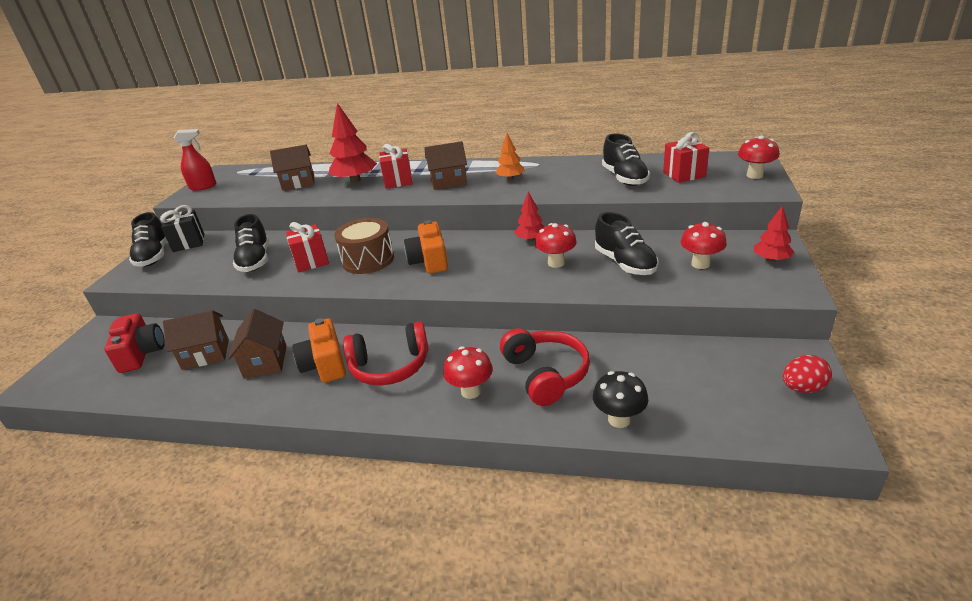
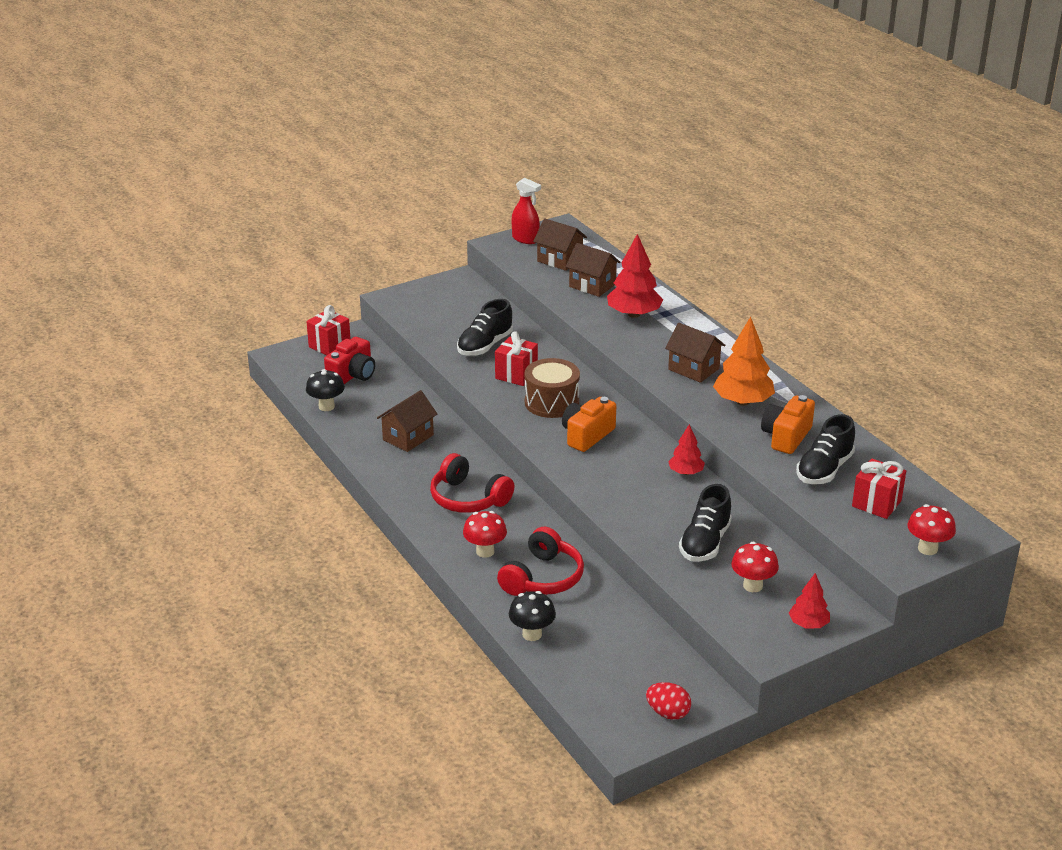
camera: 45 degrees right, 0 degrees up
black shoe [129,212,167,266] -> none
black gift [160,205,204,252] -> none
brown house [163,310,229,370] -> brown house moved to [533,218,587,271]
orange camera [292,318,346,383] -> orange camera moved to [761,395,815,454]
red gift [379,144,413,189] -> red gift moved to [306,305,351,355]
orange tree [495,133,525,180] -> orange tree [713,316,775,406], size x1.73
red mushroom [535,223,577,268] -> none
none -> black mushroom [306,369,345,411]

